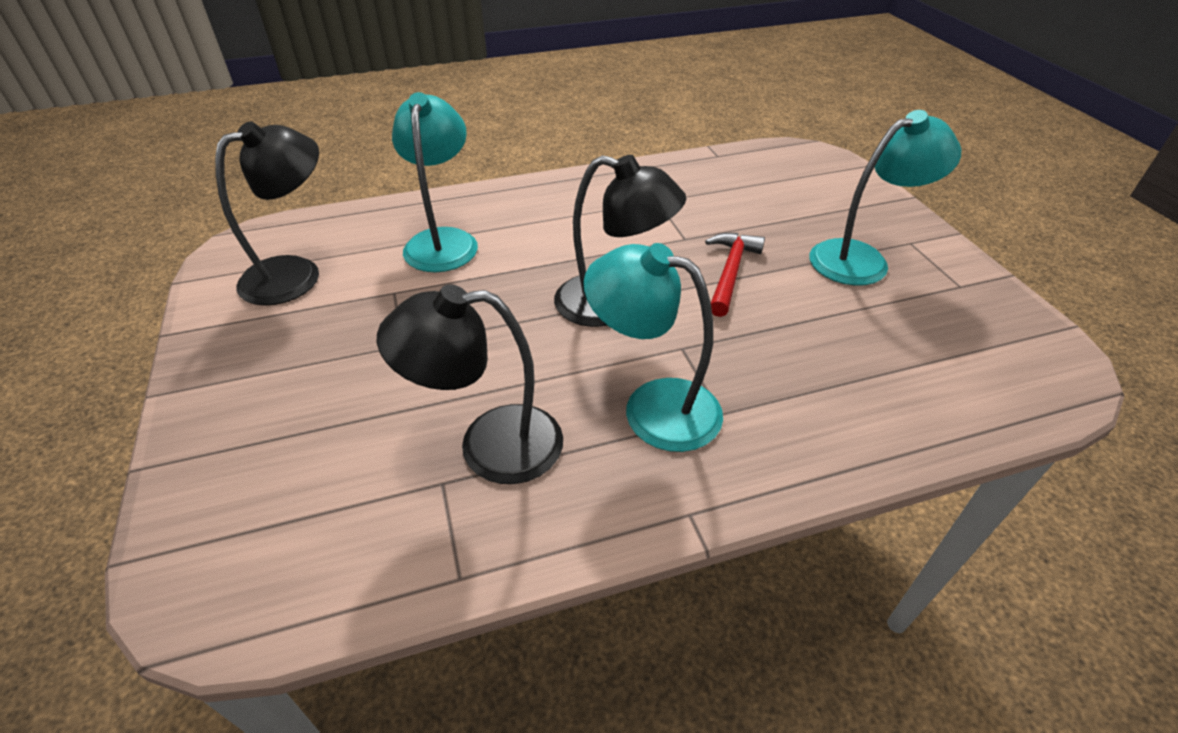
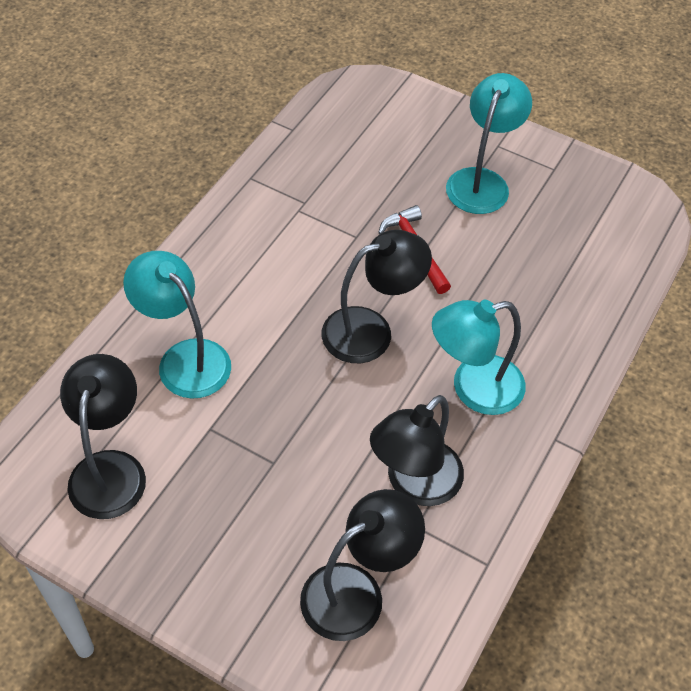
camera: 45 degrees left, 10 degrees up
none -> black lamp [300,489,425,641]

